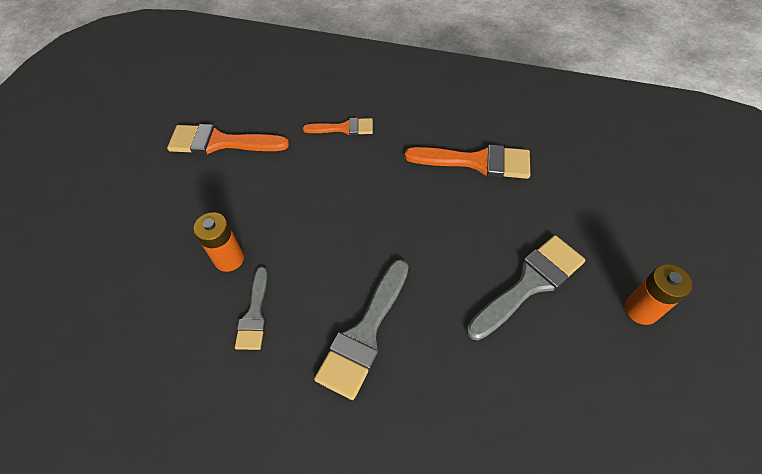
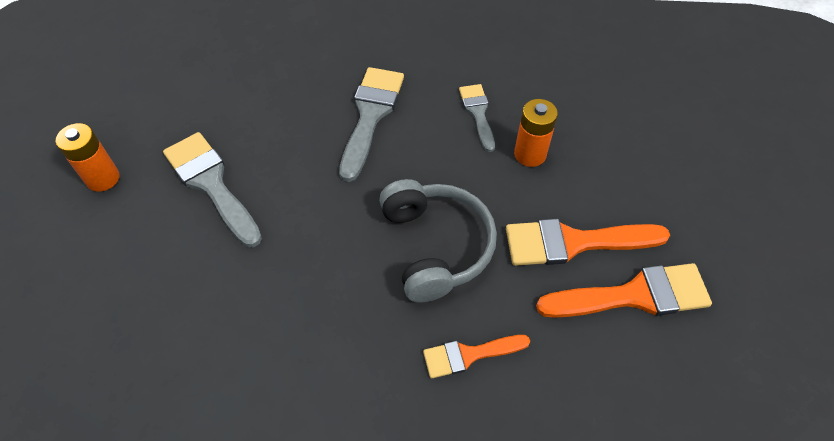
camera: 165 degrees right, 0 degrees up
orange brush [405,145,530,179] -> orange brush moved to [506,219,670,266]
grey brush [467,235,585,340] -> grey brush turned 105 degrees clockwise [163,132,262,247]
none -> grey headphones [379,179,497,303]

